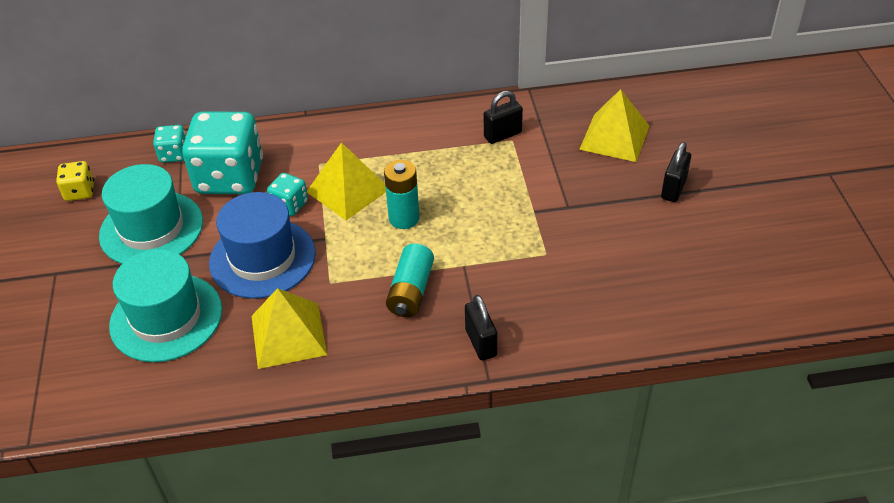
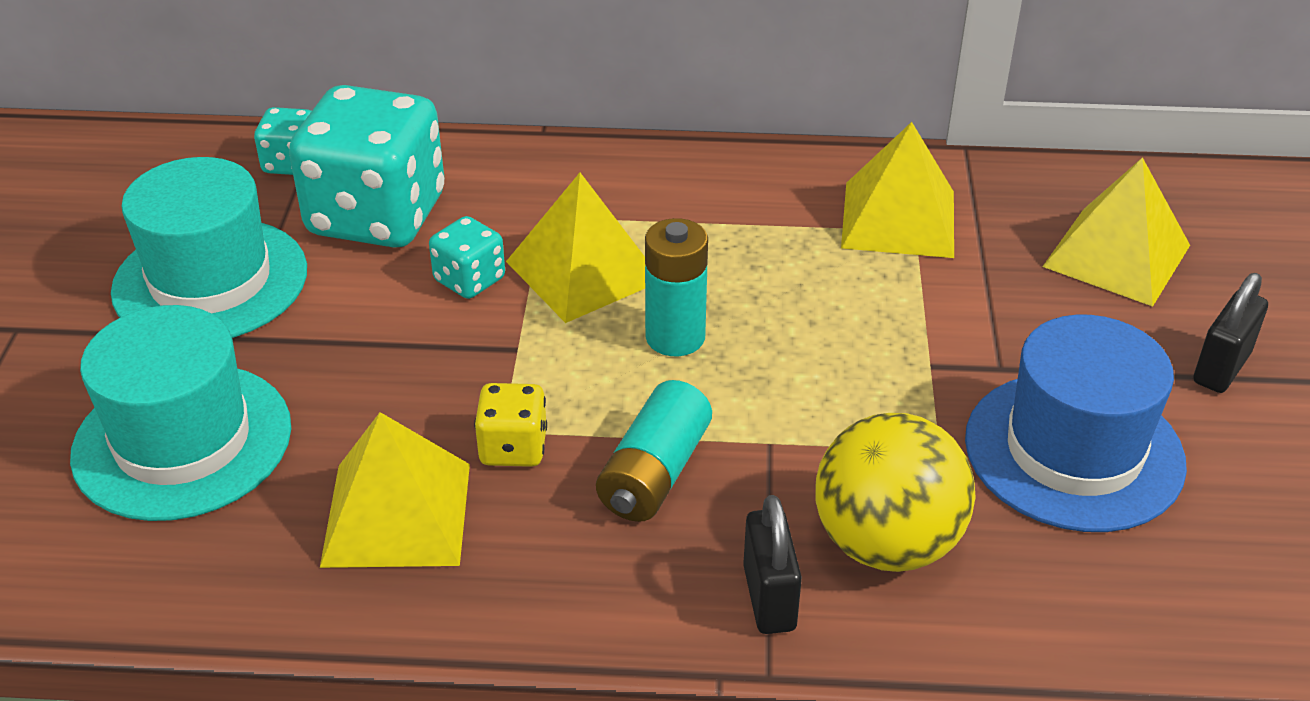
camera: 10 degrees right, 5 degrees down
yellow dice [56,161,94,201] -> yellow dice moved to [474,383,547,467]
blue hat [209,192,316,299] -> blue hat moved to [965,315,1187,532]
black padlock [484,91,523,144] -> yellow pyramid [841,122,954,258]
none -> yellow ball [815,413,976,572]

